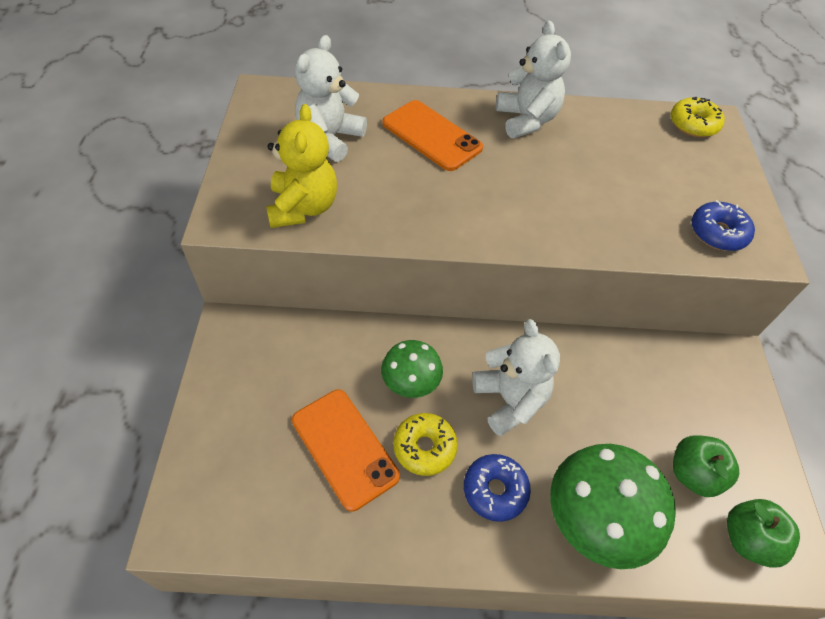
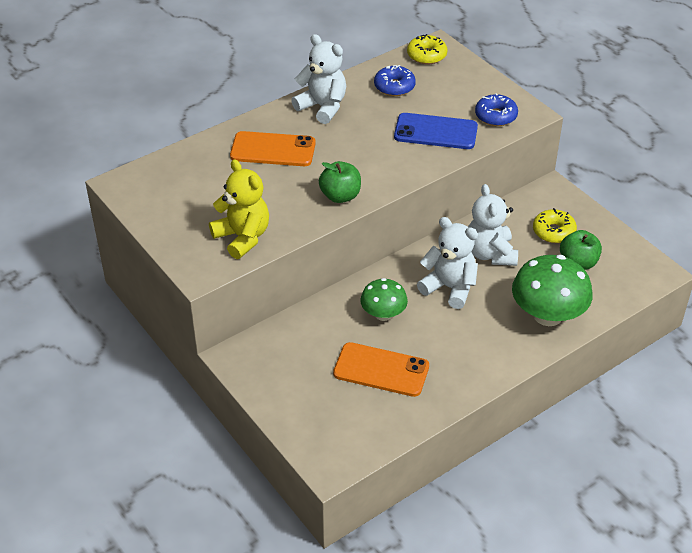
camera: 35 degrees left, 10 degrees down
white teddy bear [295,35,367,162] -> white teddy bear moved to [468,184,518,266]
yellow donut [393,413,458,476] -> yellow donut moved to [533,208,577,243]
blue donut [464,454,531,522] -> blue donut moved to [374,65,416,96]
green apple [727,499,800,568] -> green apple moved to [319,161,361,203]
none -> blue phone [394,113,478,149]

